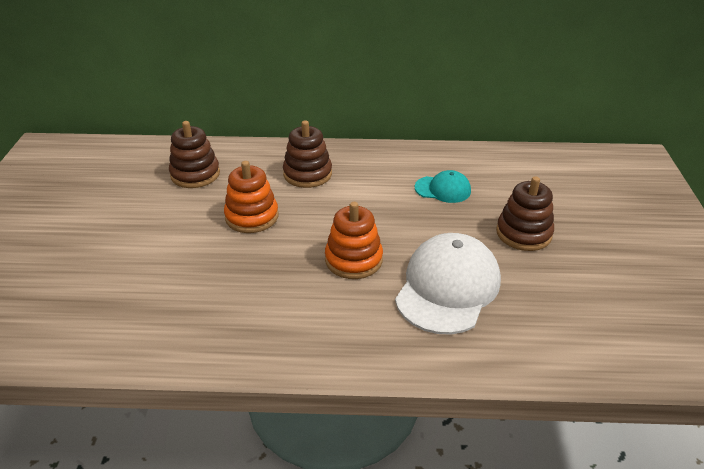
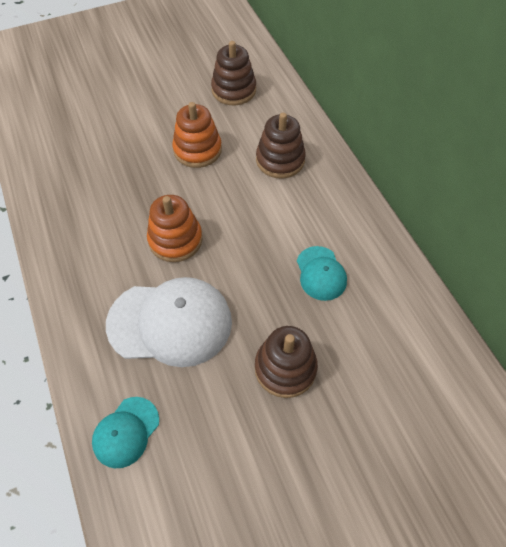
camera: 65 degrees right, 20 degrees up
none -> turquoise cap [92,397,159,468]

